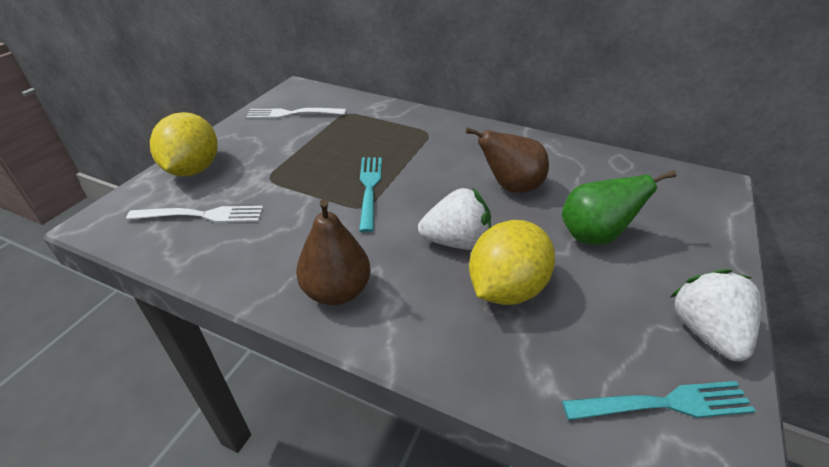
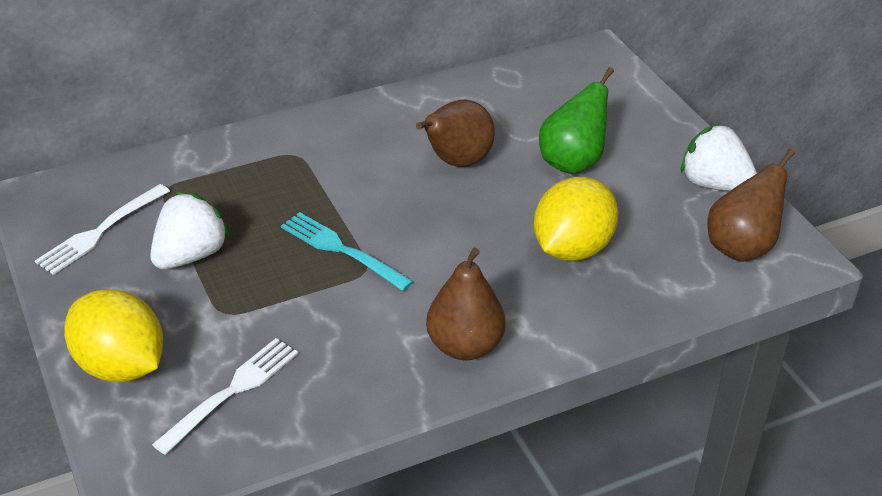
camera: 50 degrees left, 0 degrees up
white strawberry [418,188,491,250] -> white strawberry moved to [150,192,230,269]
yellow lemon [469,220,555,305] -> yellow lemon turned 45 degrees clockwise [534,177,618,261]
turquoise fork [562,381,756,420] -> brown pear [707,149,795,262]

